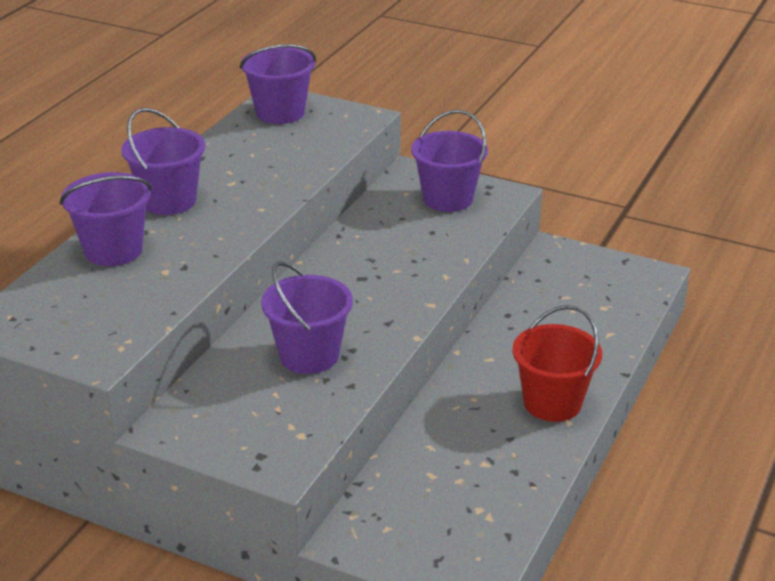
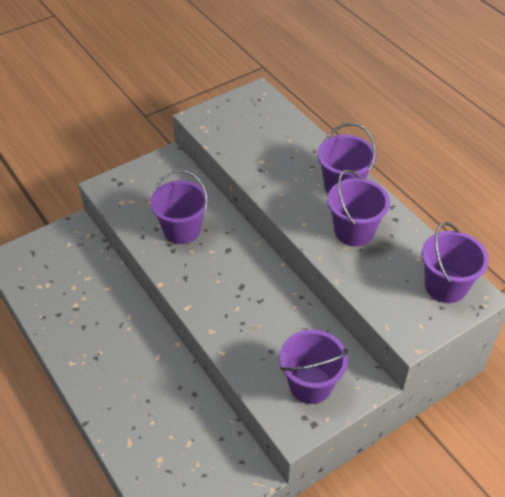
camera: 120 degrees right, 15 degrees up
purple bucket [60,172,152,266] -> purple bucket moved to [328,169,390,246]
red bucket [512,305,602,422] -> none

